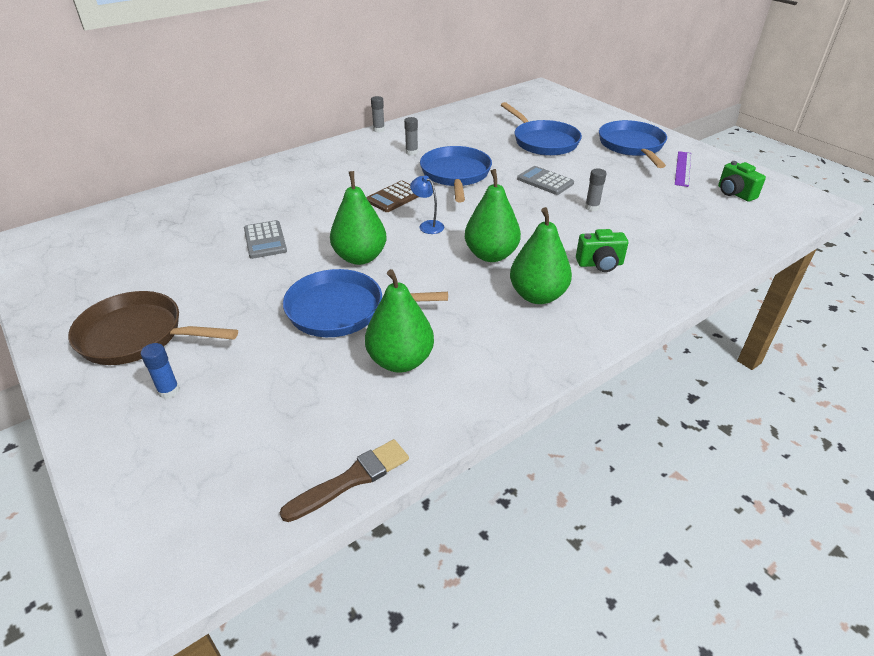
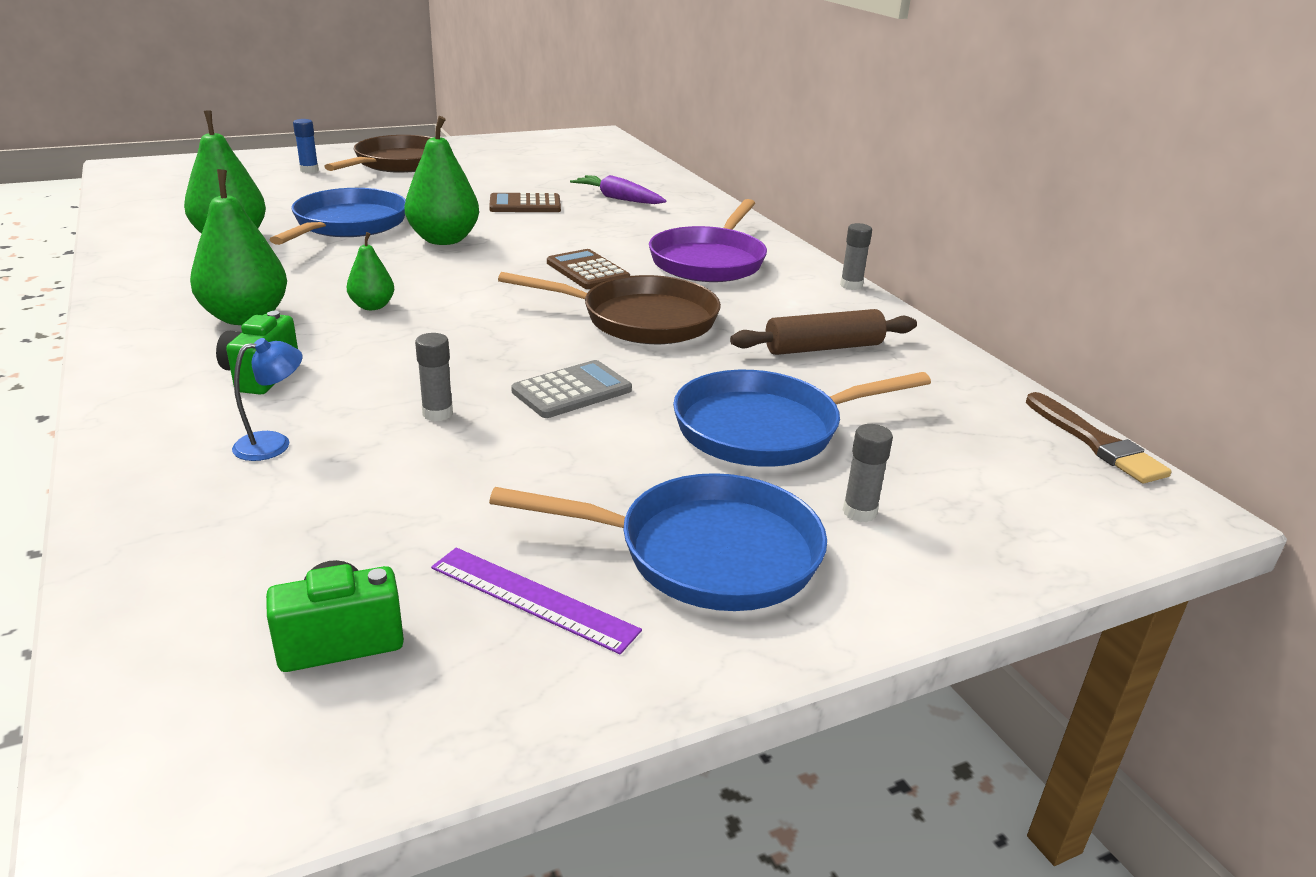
camera: 100 degrees right, 10 degrees down
grey calculator [244,220,287,259] -> brown calculator [489,192,561,212]
brown brush [280,439,409,522] -> brown brush moved to [1026,392,1172,483]
grey glue stick [404,117,418,155] -> grey glue stick moved to [843,424,893,522]
blue lamp [410,175,444,234] -> blue lamp moved to [232,338,303,461]
blue pan [420,146,492,202] -> brown pan [498,272,721,344]
green pear [465,169,521,262] -> green pear [347,232,394,310], size x0.54
none -> purple carrot [570,175,667,204]
none -> purple pan [649,199,767,282]
none -> brown rolling pin [730,309,917,355]

